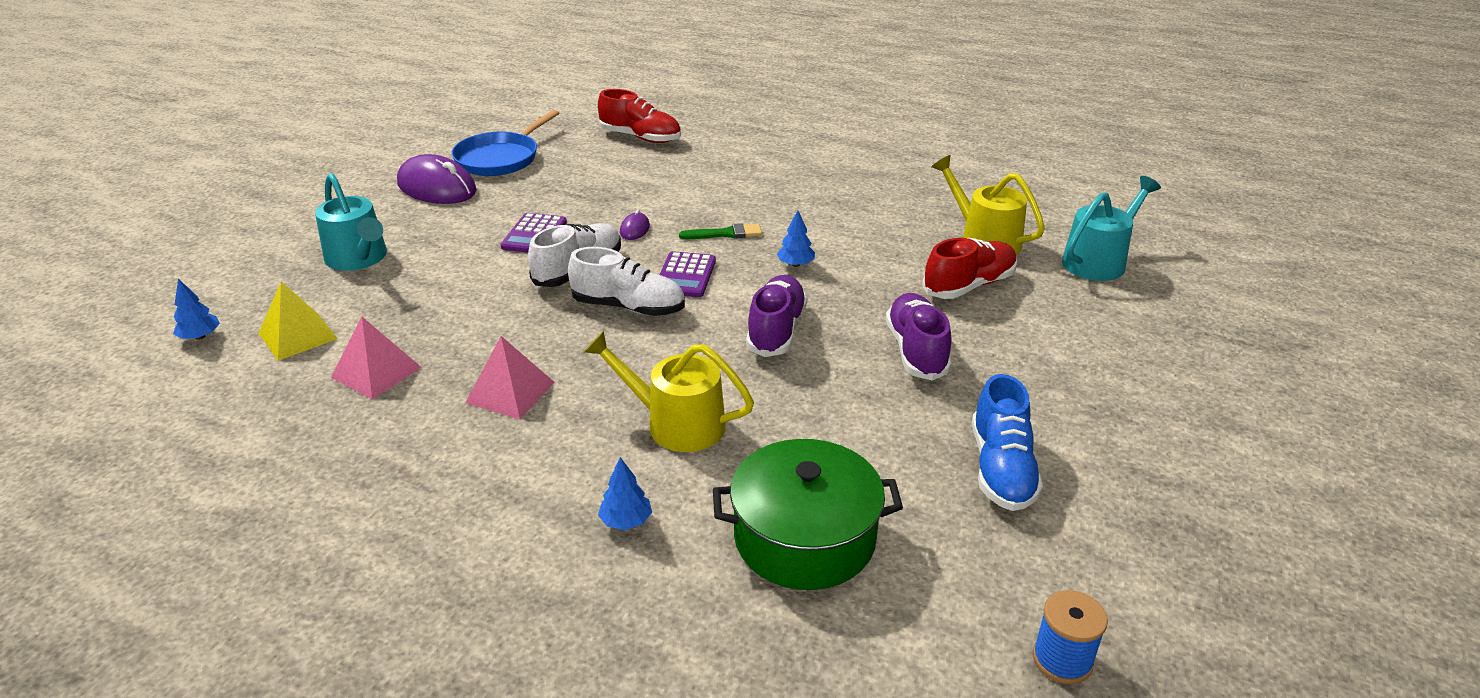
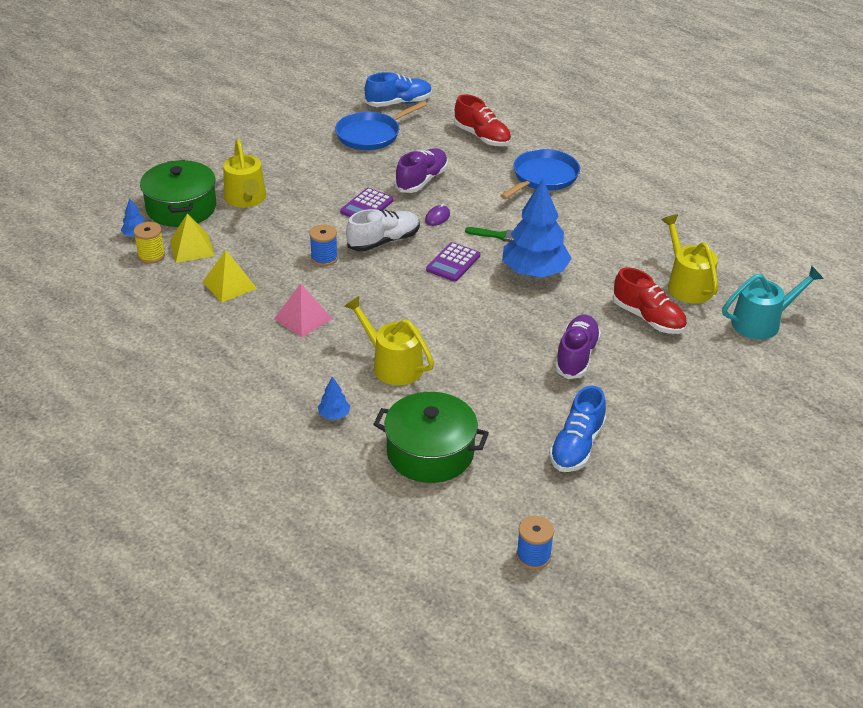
camera: 20 degrees right, 5 degrees up
turquoise watering can [315,173,387,271] -> yellow watering can [223,140,266,208]
pink pyramid [331,317,422,399] -> yellow pyramid [203,250,257,303]
purple mouse [397,154,477,204] -> none
white shoe [568,247,685,316] -> none
purple shoe [746,275,807,357] -> purple shoe moved to [395,148,448,193]
blue tree [777,210,815,267] -> blue tree [502,179,572,277], size x2.43
red shoe [922,238,1017,299] -> red shoe turned 60 degrees clockwise [612,267,687,334]
none -> yellow spool [134,222,165,264]
none -> green pot [140,160,216,227]
none -> blue spool [309,224,338,266]
none -> blue shoe [365,72,432,107]
none -> blue pan [500,149,580,199]

